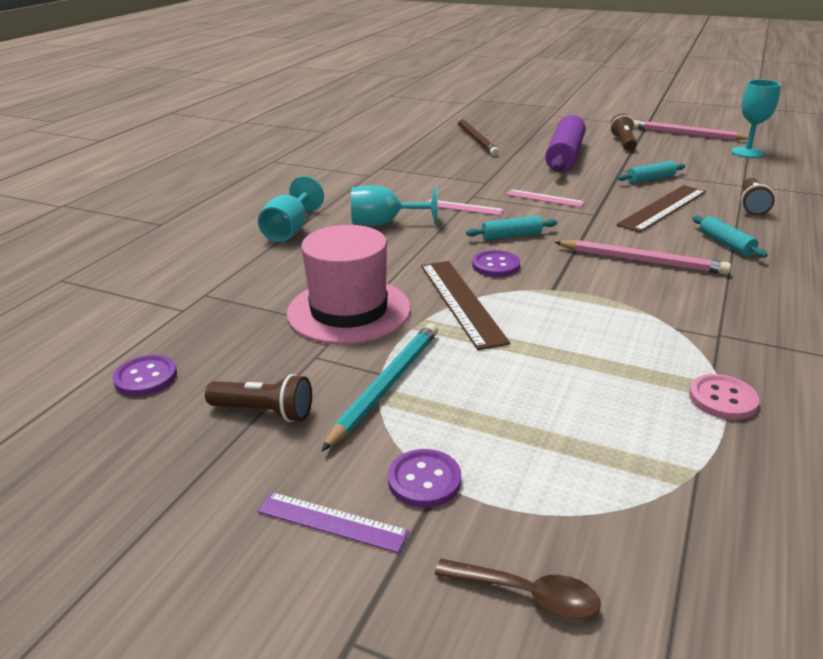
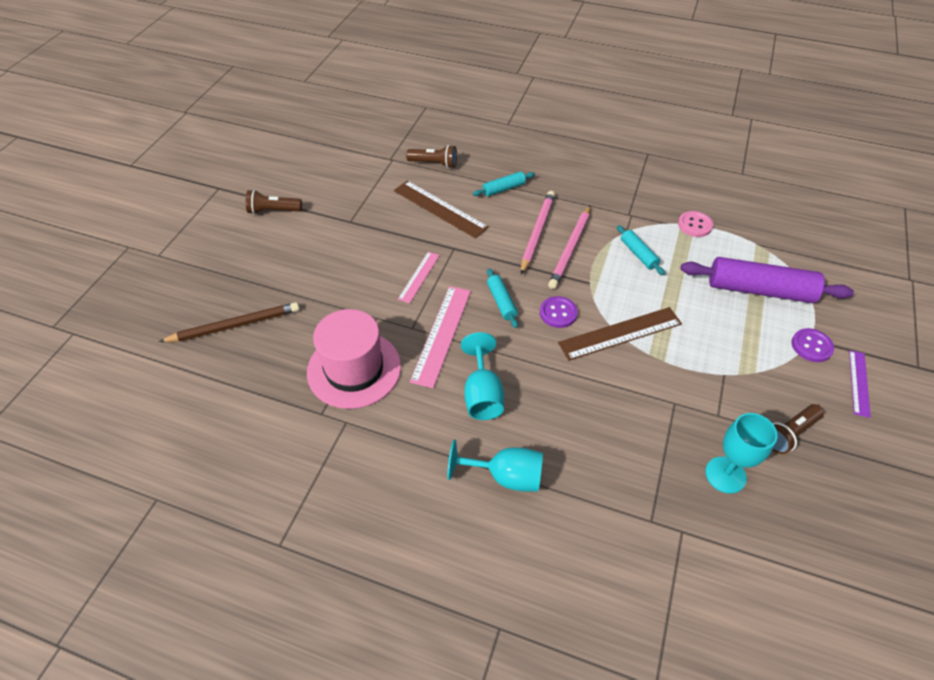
camera: 95 degrees left, 20 degrees up
purple button [113,355,177,396] -> none
brown flashlight [205,374,312,422] -> brown flashlight turned 135 degrees counterclockwise [773,404,824,454]
pink hat [287,225,411,344] -> pink hat moved to [307,309,401,409]
turquoise pencil [321,323,438,451] -> none
pink ruler [427,200,504,216] -> pink ruler [410,286,471,388], size x1.68
brown spoon [435,559,601,619] -> none
purple rolling pin [545,115,586,172] -> purple rolling pin moved to [681,257,854,303]
turquoise rolling pin [617,161,685,184] -> turquoise rolling pin moved to [617,225,665,275]
pink pencil [634,120,749,141] -> pink pencil moved to [548,205,590,289]
turquoise goblet [731,80,781,158] -> turquoise goblet moved to [705,413,778,494]

